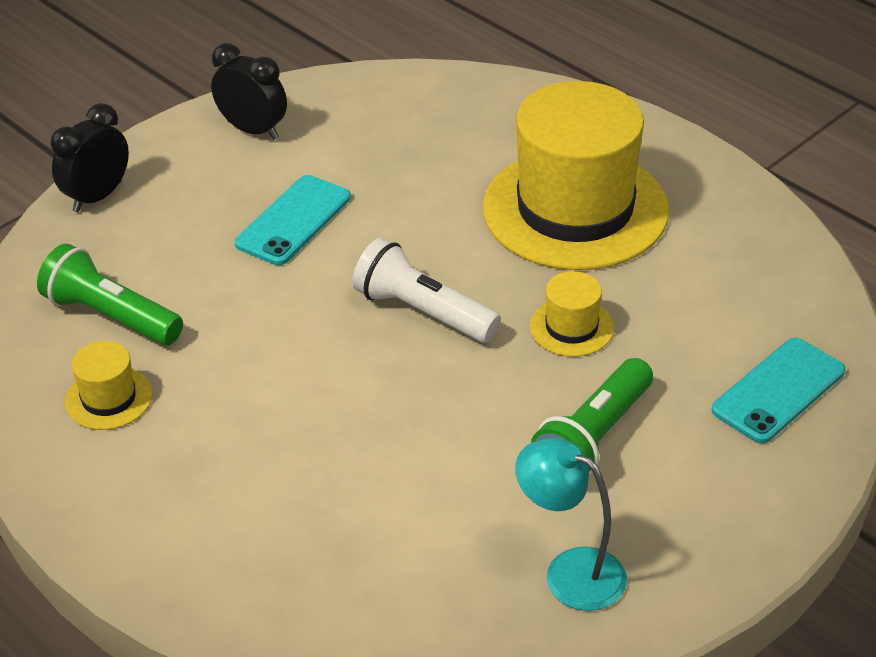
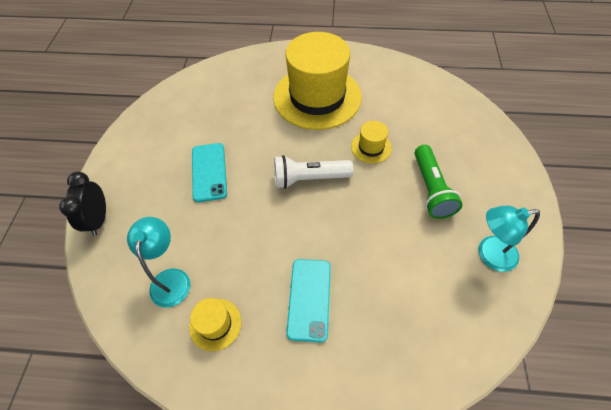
camera: 40 degrees left, 15 degrees up
green flashlight [37,244,183,345] -> turquoise lamp [127,217,190,307]
black clock [211,43,287,140] -> none
turquoise phone [712,338,845,443] -> turquoise phone moved to [286,259,331,342]

